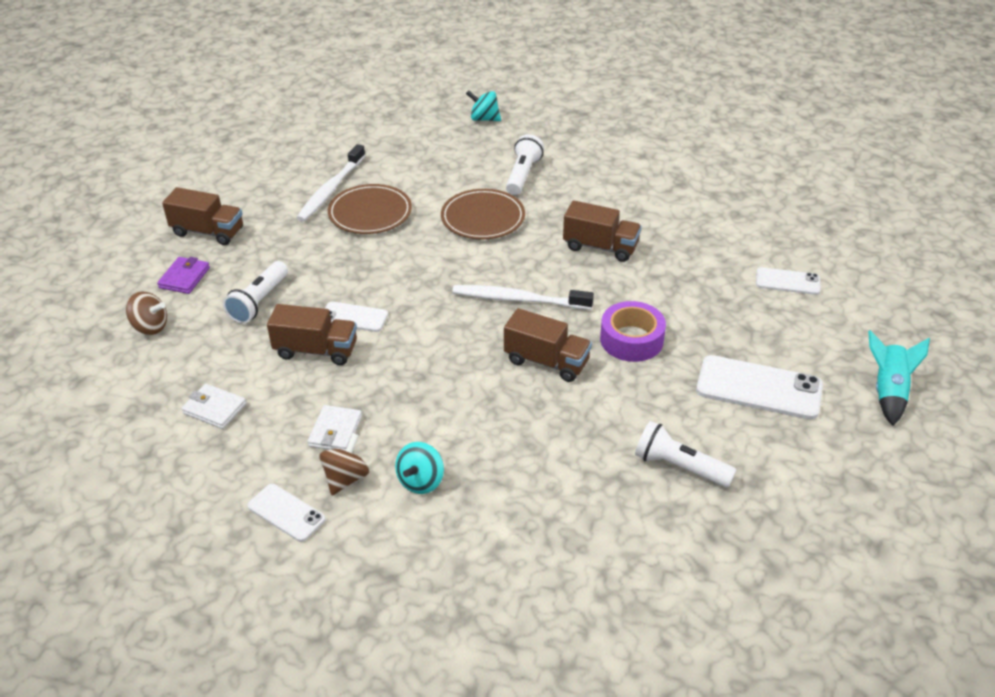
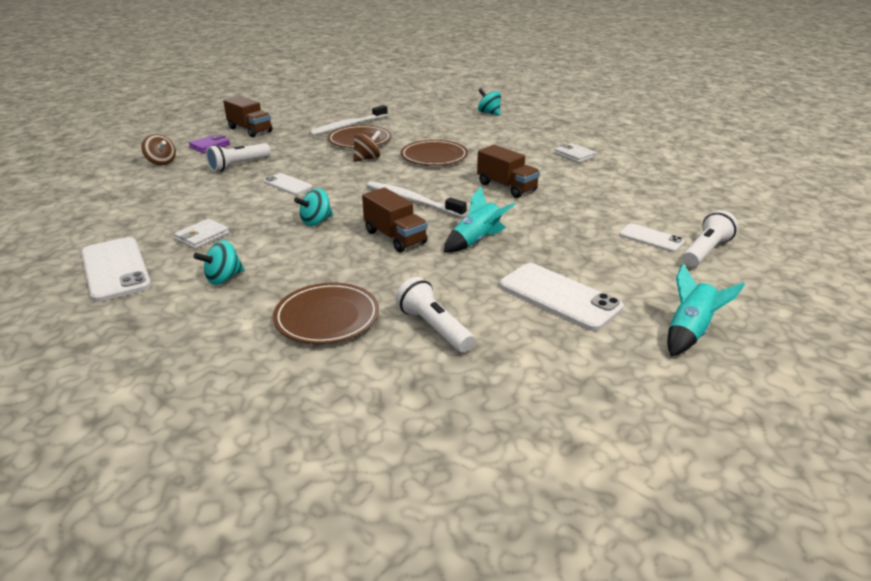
camera: 25 degrees right, 10 degrees down
white wallet [181,383,246,429] -> white wallet moved to [554,143,596,163]
white phone [248,484,326,542] -> white phone [81,237,151,302], size x1.72
brown truck [267,304,357,365] -> none
brown spinning top [320,433,369,496] -> brown spinning top moved to [353,130,381,162]
white flashlight [506,134,544,195] -> white flashlight moved to [682,210,738,267]
purple tape [600,301,666,362] -> turquoise rocket [444,187,516,253]
none -> brown plate [273,283,379,344]
none -> turquoise spinning top [294,188,333,226]

